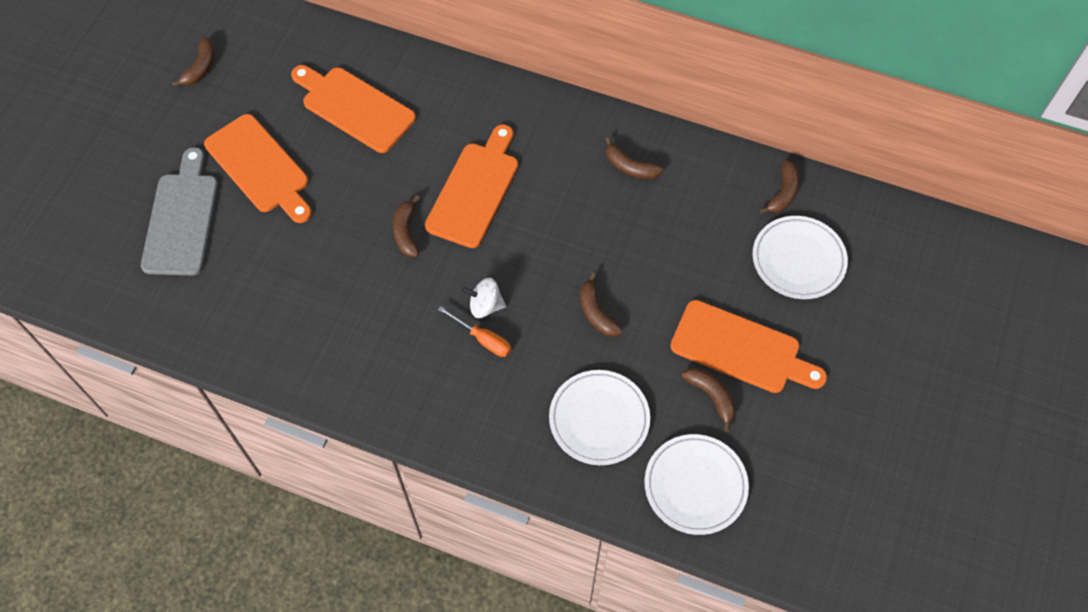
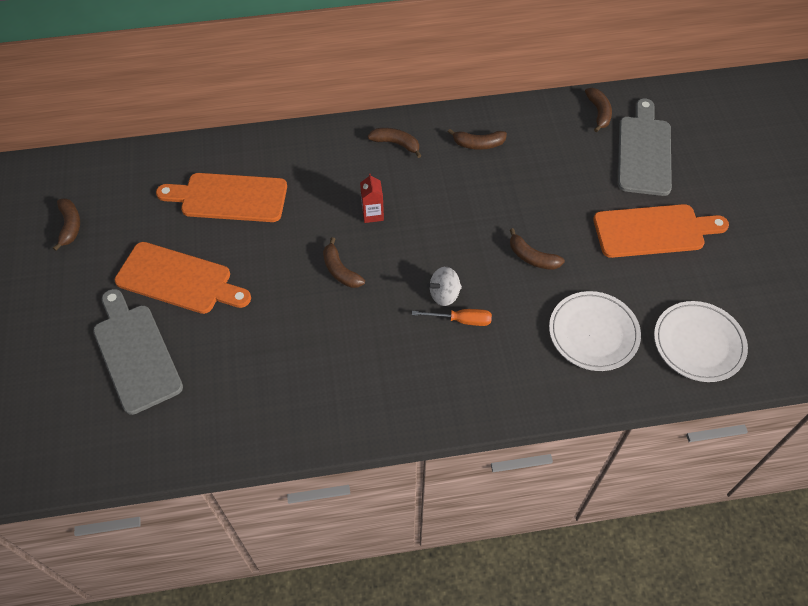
camera: 30 degrees left, 5 degrees down
orange cutting board [425,124,518,248] -> red carton [360,173,384,223]
brown banana [682,368,736,432] -> brown banana moved to [368,128,422,158]
white plate [753,216,848,299] -> grey cutting board [618,99,672,196]

